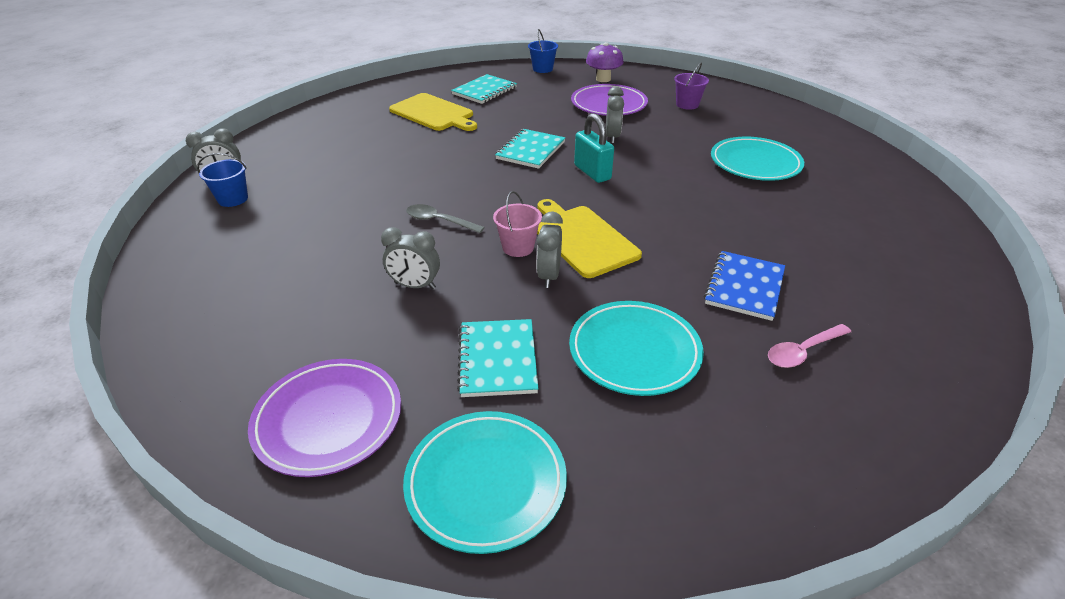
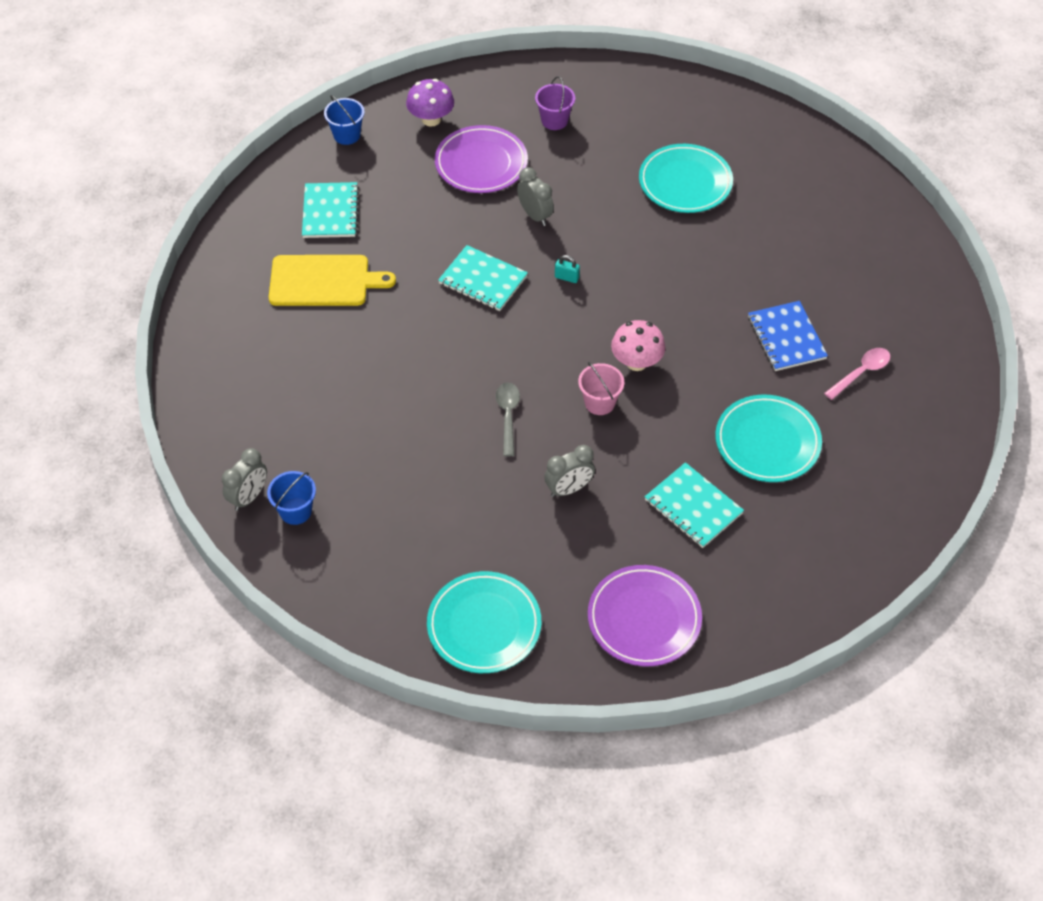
camera: 40 degrees left, 15 degrees up
turquoise plate [403,411,567,554] -> turquoise plate moved to [427,571,541,673]
grey spoon [406,204,485,233] -> grey spoon turned 105 degrees clockwise [496,382,520,456]
turquoise notebook [495,129,565,169] -> turquoise notebook turned 45 degrees counterclockwise [438,245,528,311]
yellow cutting board [537,199,642,278] -> pink mushroom [611,320,666,371]
grey clock [537,211,563,288] -> none
turquoise padlock [574,113,614,183] -> turquoise padlock [555,255,580,283], size x0.50
pink spoon [768,324,851,368] -> pink spoon turned 150 degrees counterclockwise [824,348,891,400]

